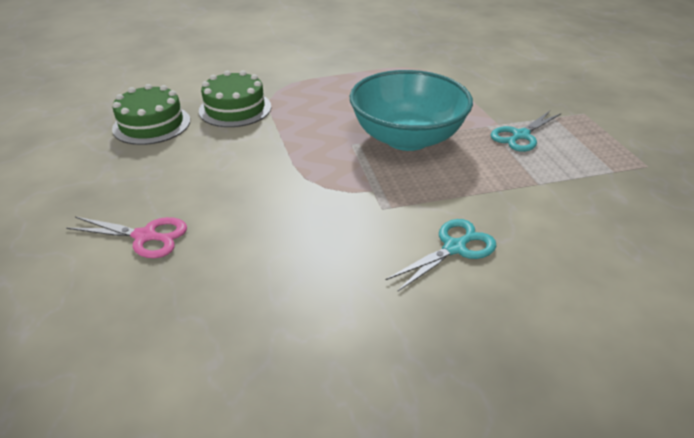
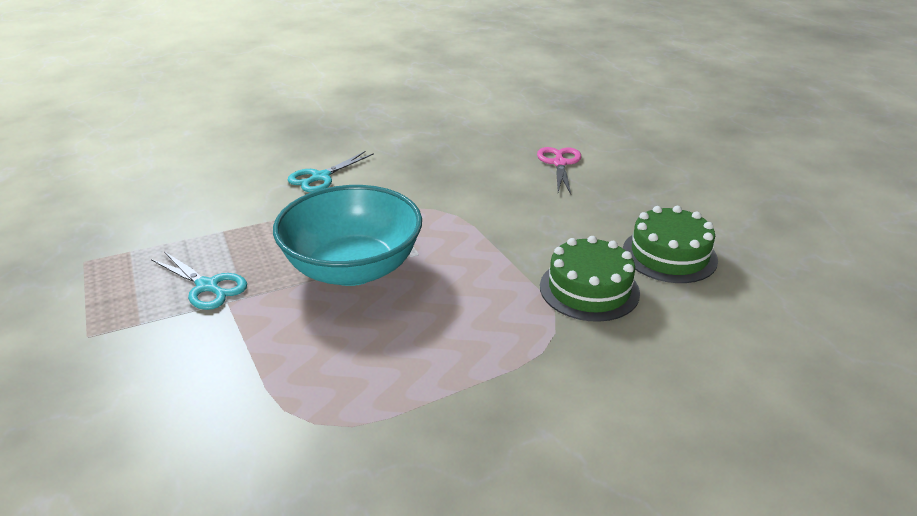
camera: 170 degrees right, 5 degrees down
pink scissors [66,217,187,258] -> pink scissors turned 90 degrees clockwise [537,147,581,194]
turquoise scissors [491,111,561,152] -> turquoise scissors turned 90 degrees clockwise [151,251,247,310]

